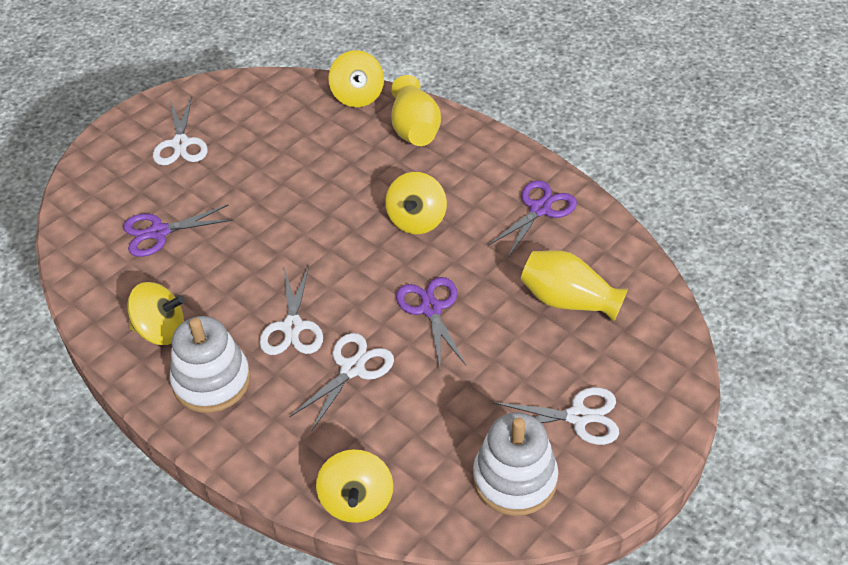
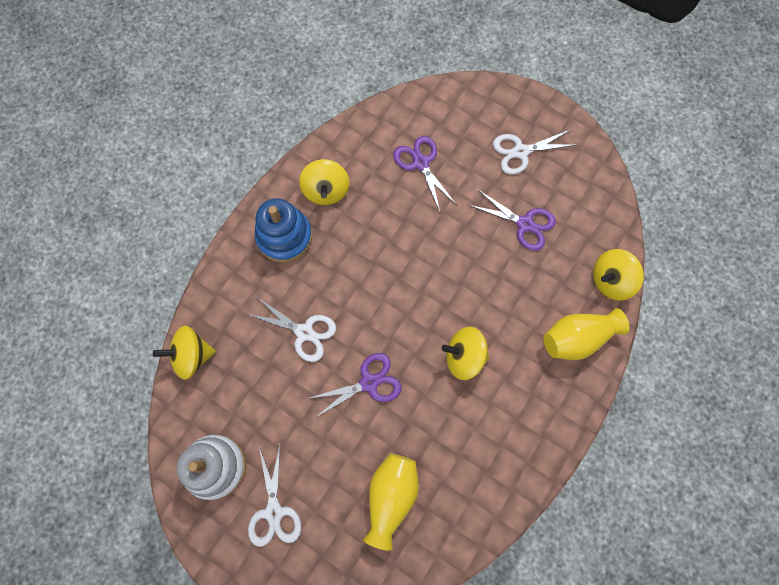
camera: 80 degrees right, 25 degrees up
white stacking toy [170,316,251,413] -> blue stacking toy [255,198,312,263]
white scissors [260,266,323,355] -> none
purple scissors [488,180,577,257] -> purple scissors moved to [469,189,556,251]

